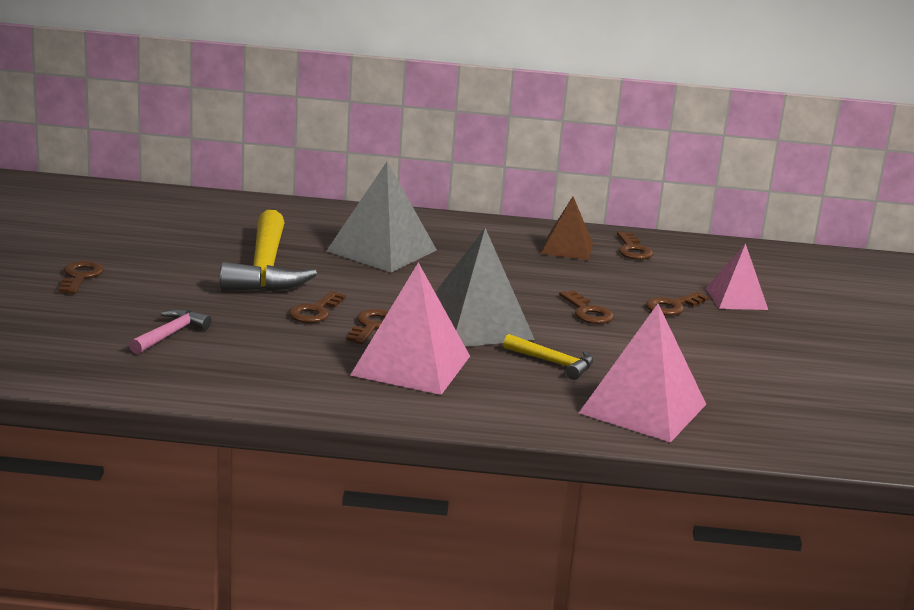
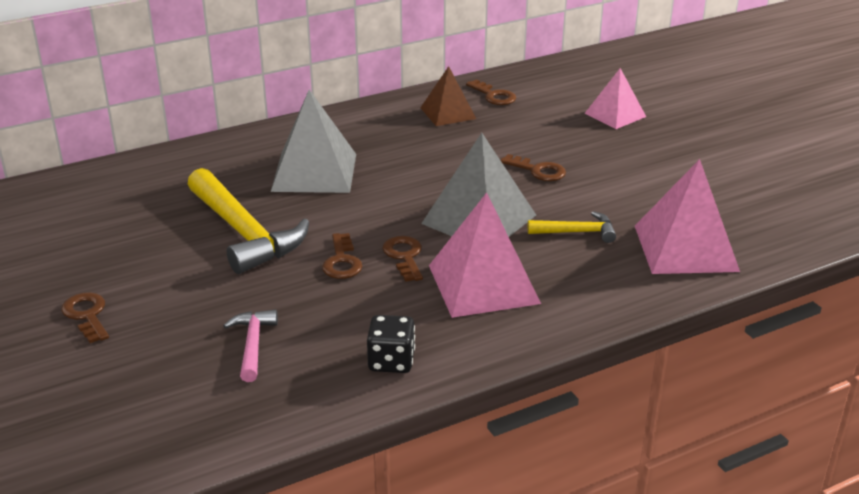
camera: 30 degrees left, 10 degrees up
brown key [646,292,709,316] -> none
none -> black dice [367,315,415,373]

